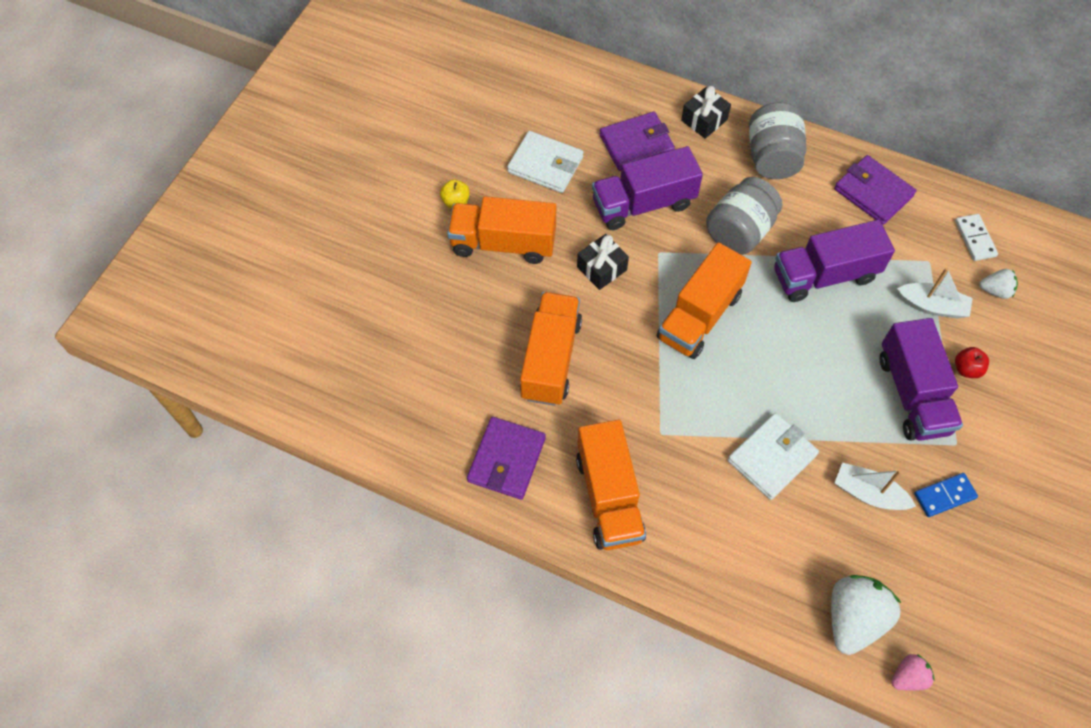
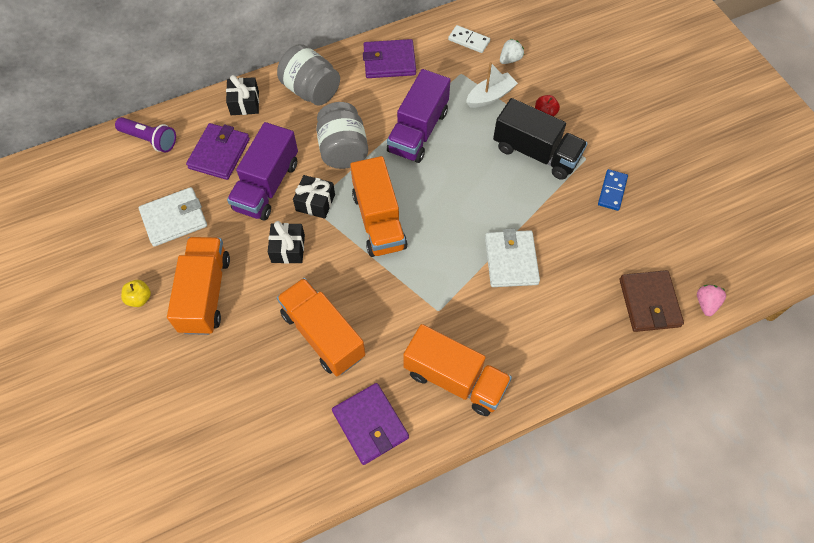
camera: 50 degrees left, 0 degrees up
orange truck [447,196,556,264] -> orange truck turned 135 degrees clockwise [167,237,230,335]
white strawberry [831,575,901,655] -> brown wallet [619,270,684,332]
white boat [835,463,916,510] -> none
purple truck [880,318,963,441] -> black truck [493,98,588,180]
none -> purple flashlight [115,117,176,153]
none -> black gift [293,175,335,219]

